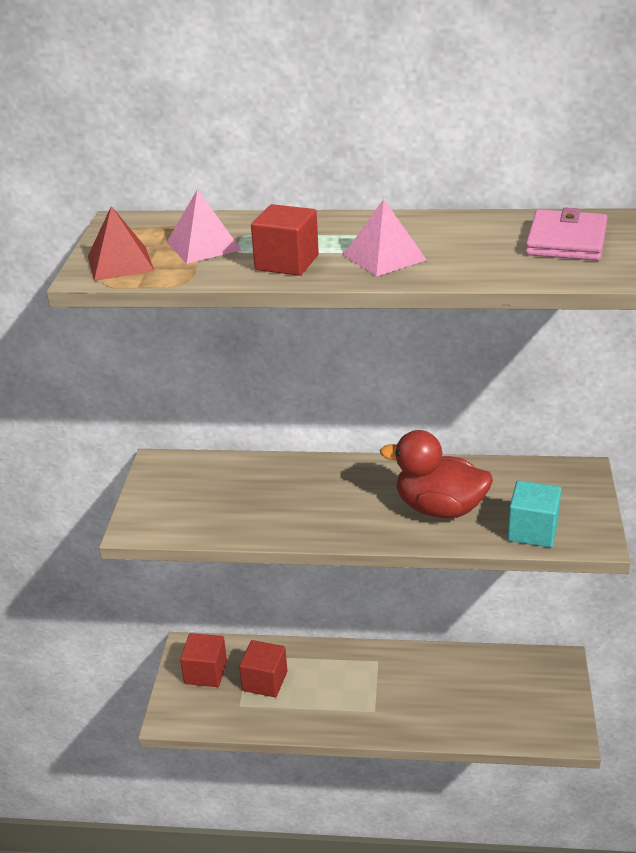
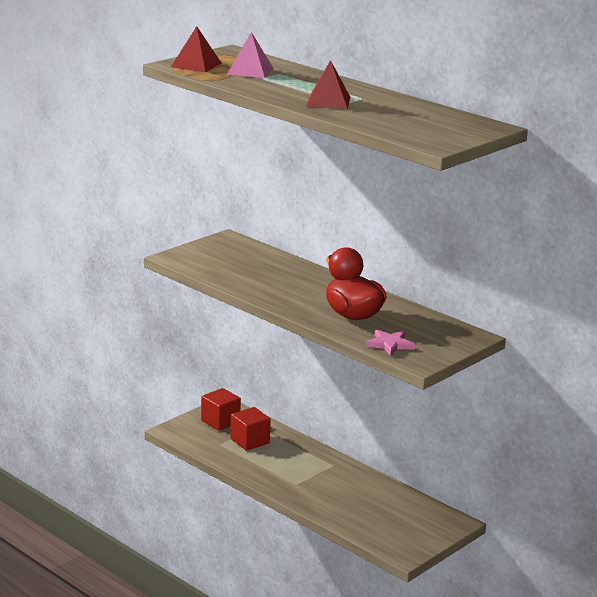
camera: 35 degrees right, 10 degrees down
red cube [251,204,319,276] -> none
pink pyramid [343,199,426,277] -> red pyramid [306,60,351,109]
turquoise cube [507,481,561,548] -> pink star [366,329,415,356]
pink wallet [525,207,607,261] -> none

